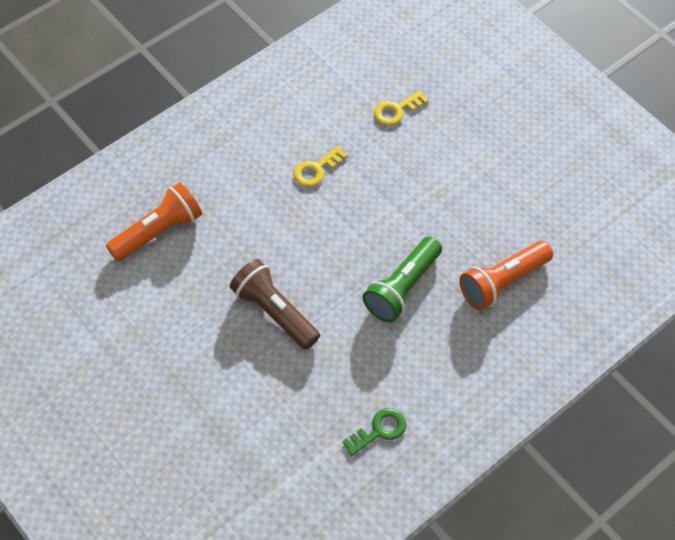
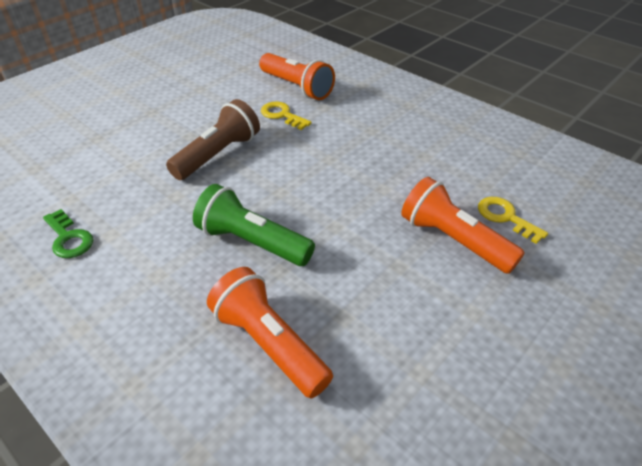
camera: 85 degrees right, 15 degrees down
yellow key [293,146,348,187] -> yellow key moved to [261,102,312,130]
none -> orange flashlight [401,177,525,274]

